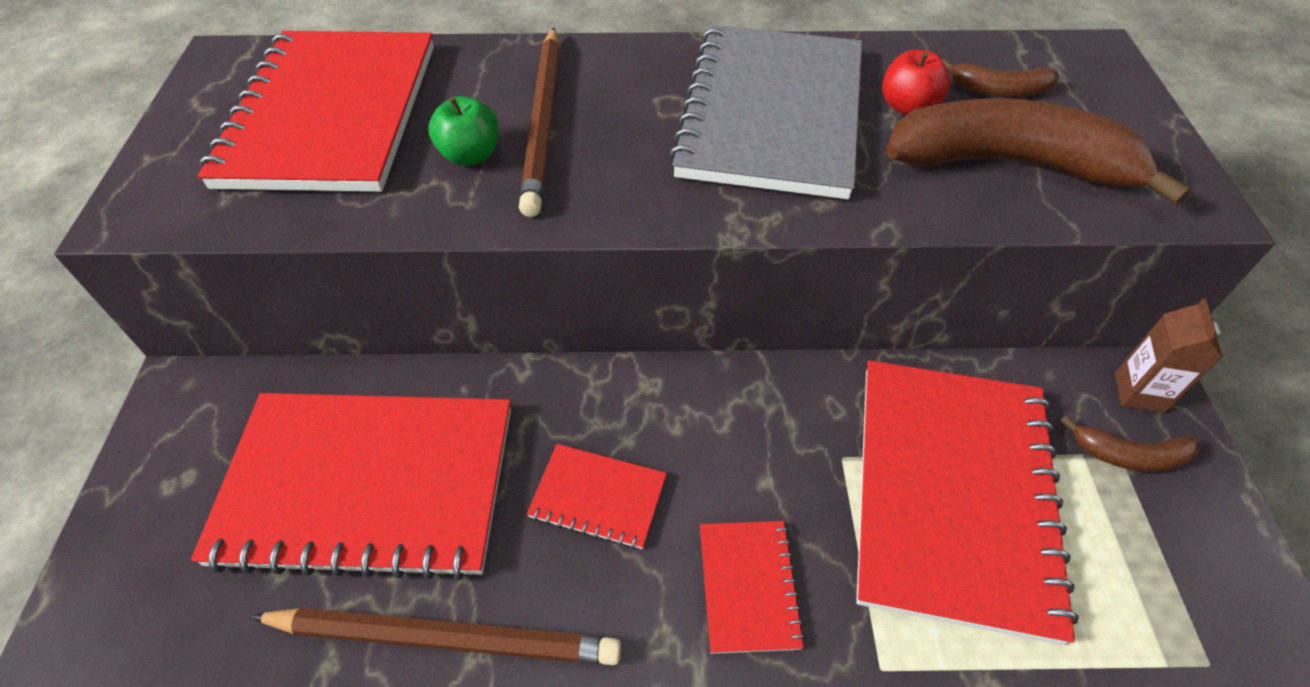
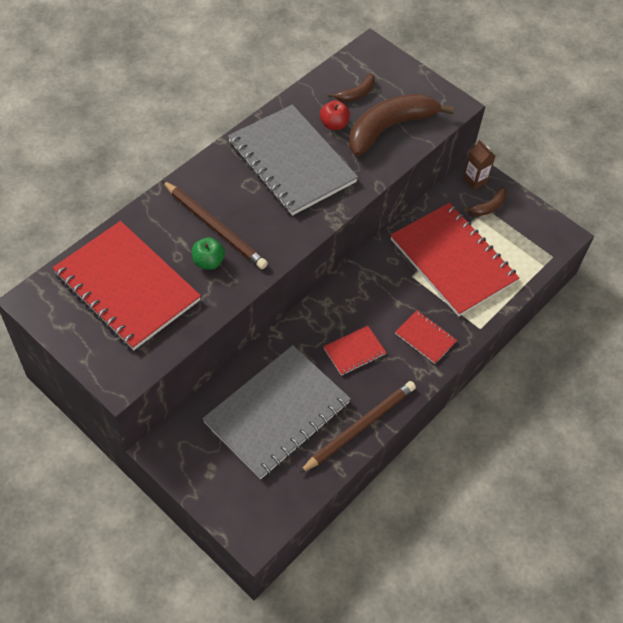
camera: 50 degrees left, 5 degrees up
red notebook [191,393,511,580] -> grey notebook [202,345,351,479]

